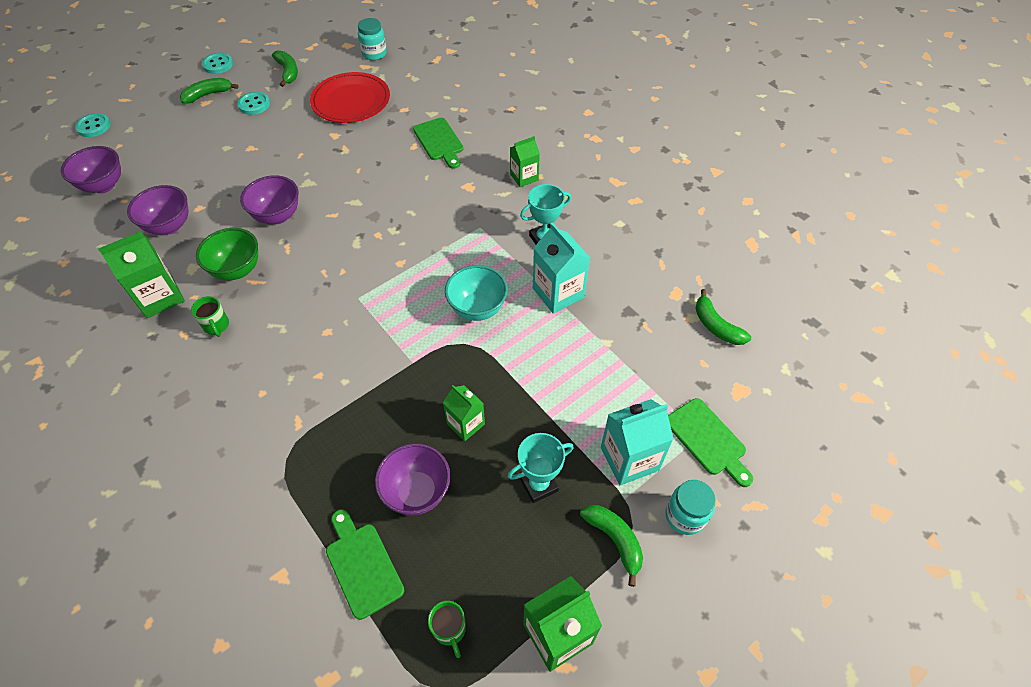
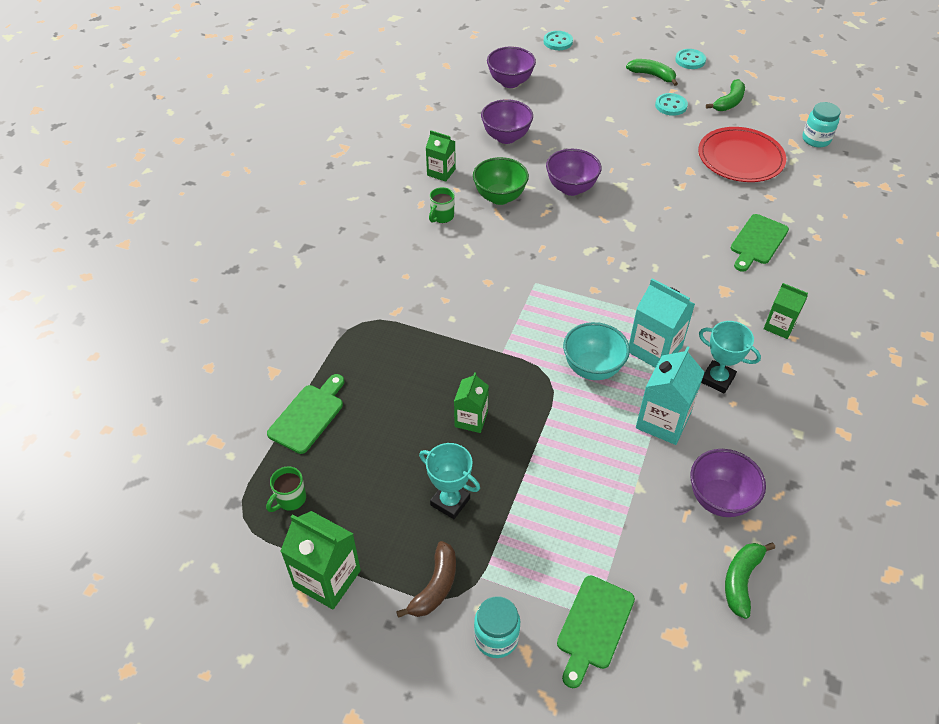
camera: 60 degrees right, 5 degrees down
green carton [98,231,185,318] -> green carton [426,130,456,182], size x0.64
purple bowl [375,443,451,516] -> purple bowl moved to [690,449,766,517]
green banana [580,505,643,587] -> brown banana [396,541,456,618]
turquoise carton [601,399,674,485] -> turquoise carton moved to [629,278,695,368]

